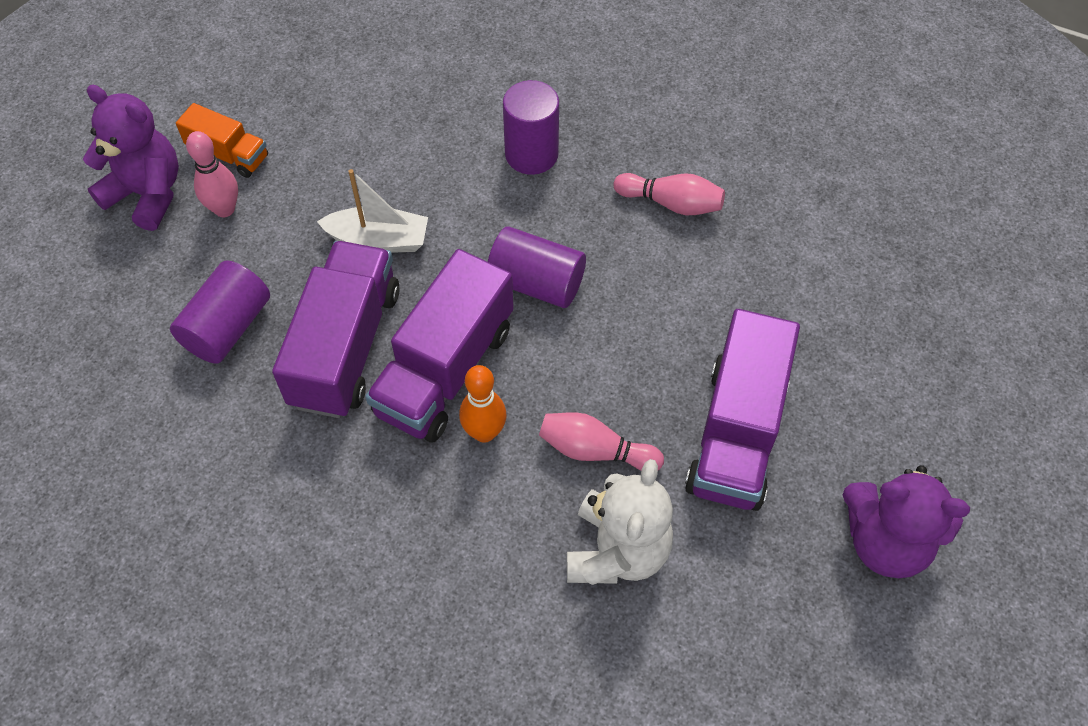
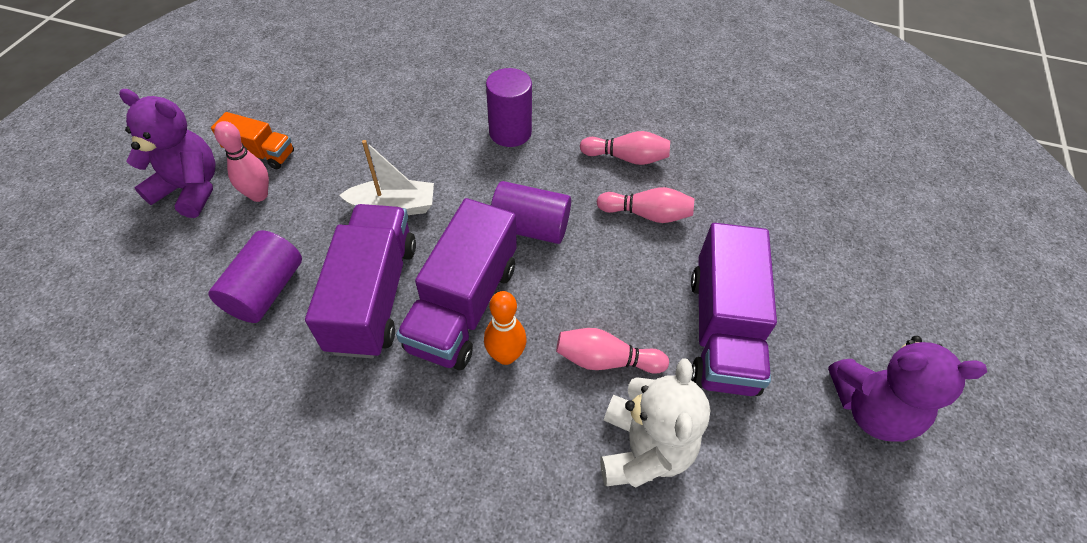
camera: 10 degrees left, 5 degrees down
none -> pink bowling pin [596,187,694,223]

